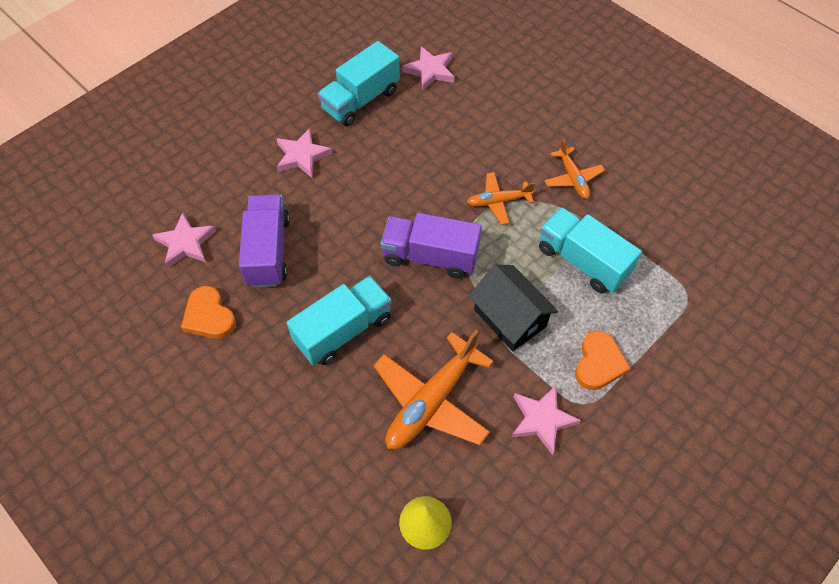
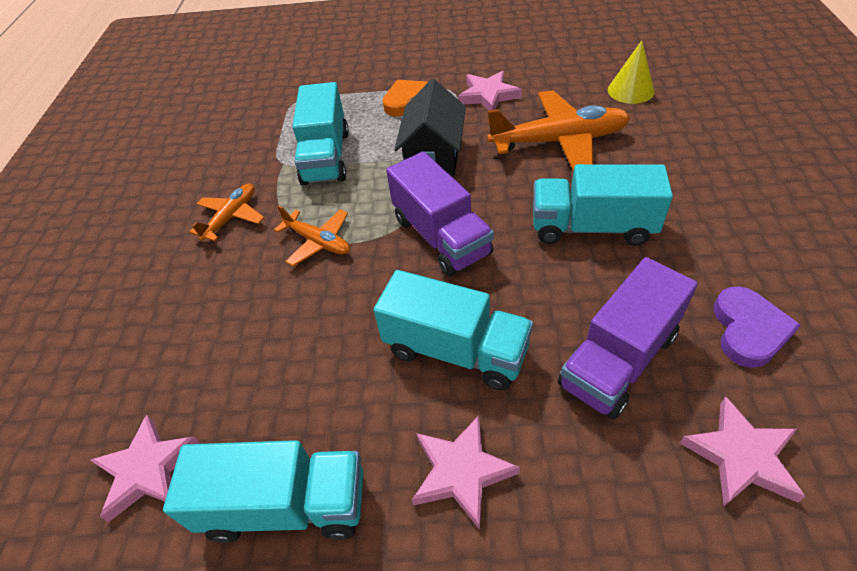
camera: 130 degrees left, 10 degrees down
orange heart [181,286,236,339] -> purple heart [713,286,801,368]
none -> turquoise truck [374,270,533,390]

